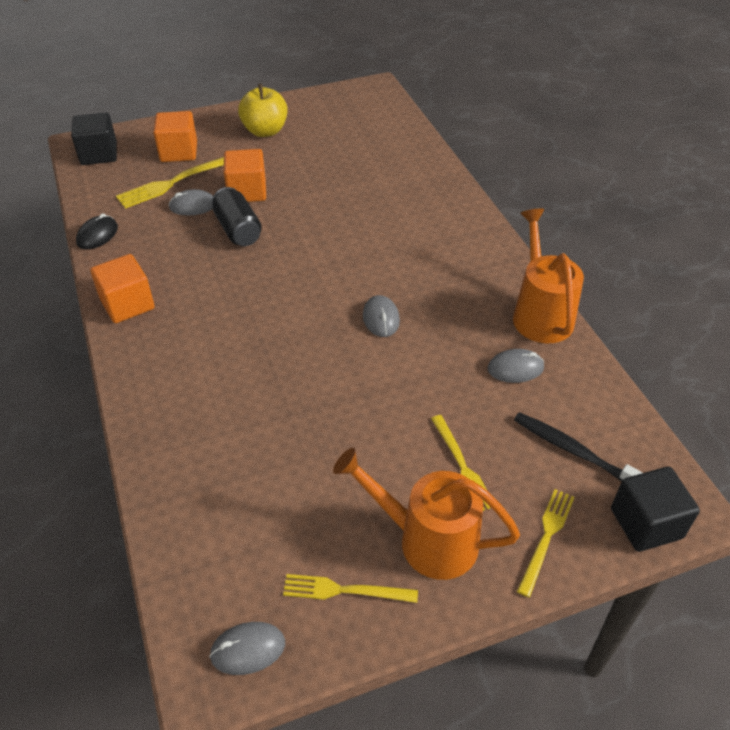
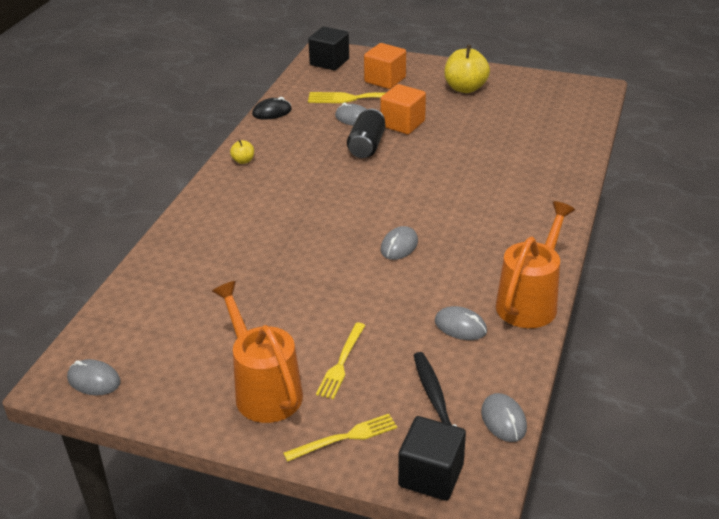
camera: 40 degrees right, 10 degrees down
orange cube [90,254,155,323] -> yellow apple [230,140,254,164]
yellow fork [283,574,418,603] -> none
none -> grey mouse [481,393,527,442]

